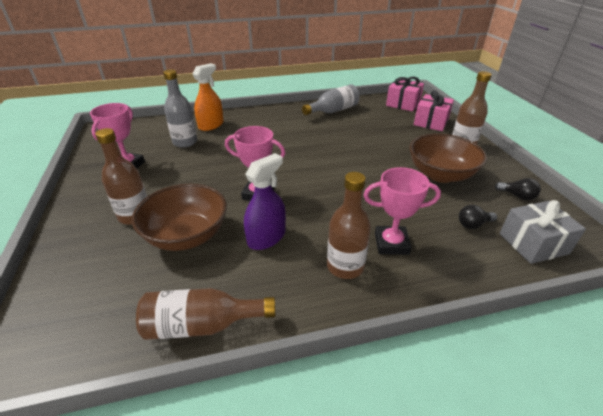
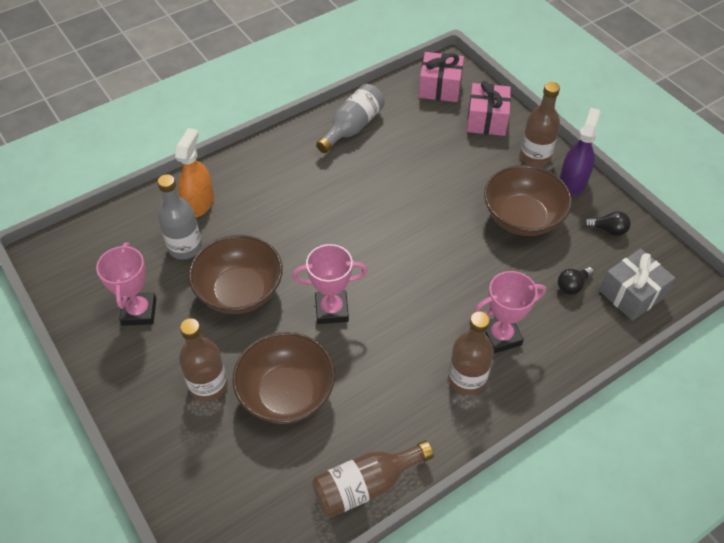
camera: 20 degrees left, 15 degrees up
purple spray bottle [244,153,286,250] -> purple spray bottle moved to [560,108,601,196]
none -> brown bowl [189,235,283,314]

